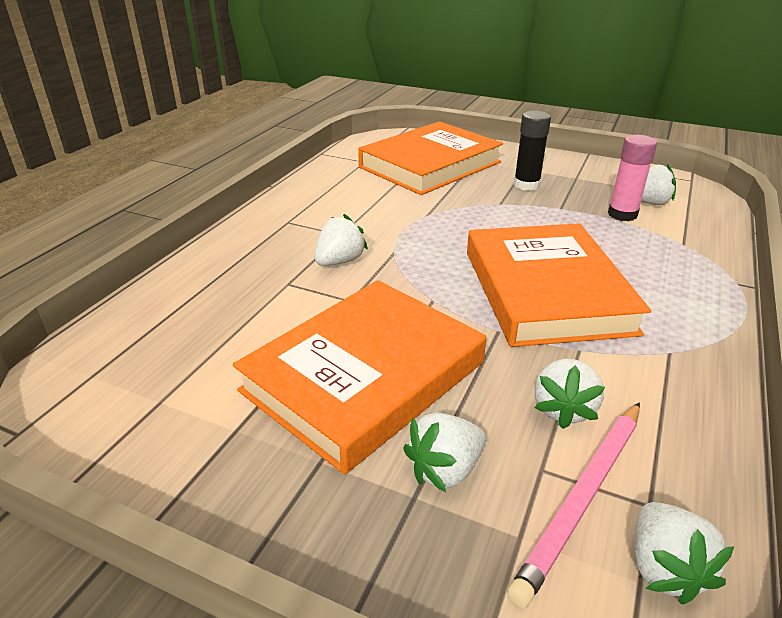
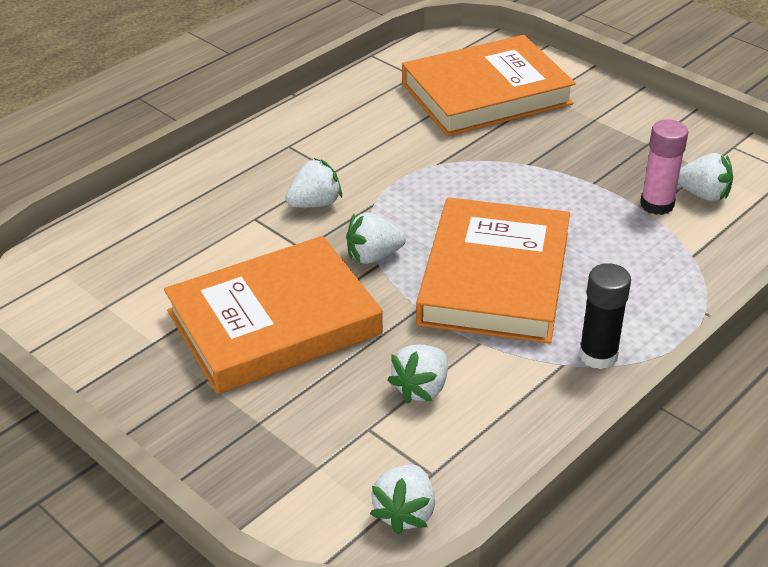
camera: 20 degrees right, 5 degrees up
white strawberry [403,413,486,492] -> white strawberry moved to [346,213,406,264]
pink pencil [507,402,640,608] -> none
black glue stick [514,111,551,191] -> black glue stick moved to [579,263,631,369]

